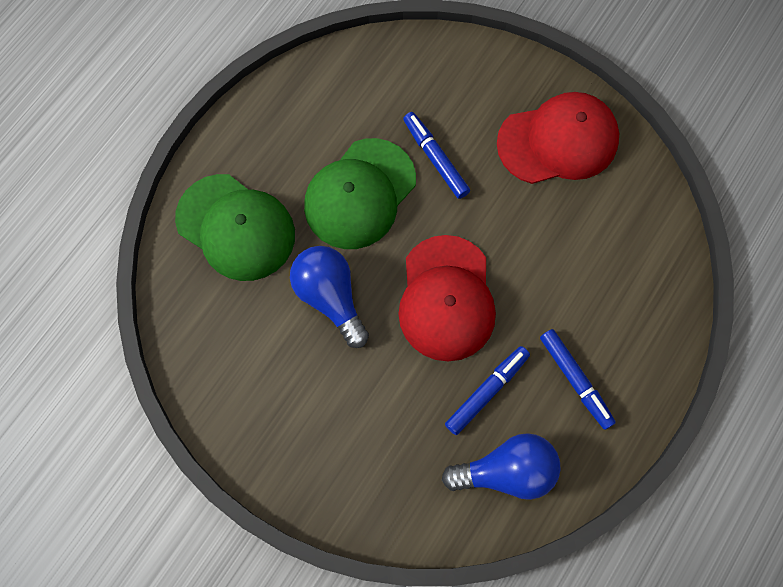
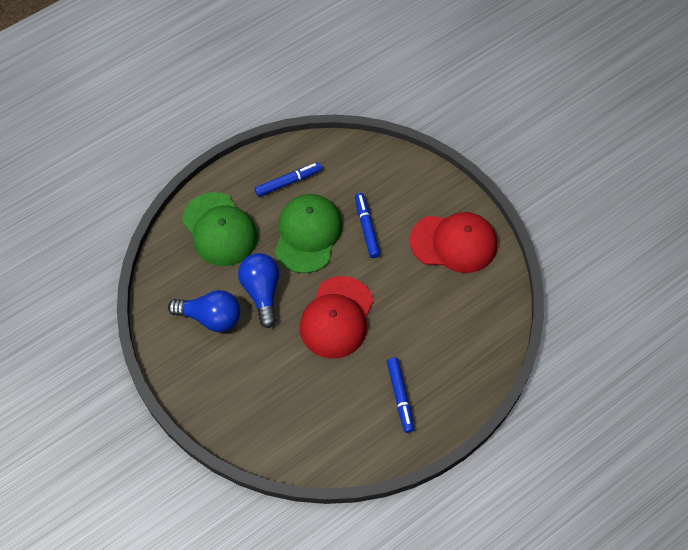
camera: 20 degrees right, 10 degrees down
green cap [304,138,416,249] -> green cap turned 135 degrees clockwise [275,194,343,273]
blue light bulb [442,433,561,500] -> blue light bulb moved to [168,290,240,332]
blue marker [445,346,530,435] -> blue marker moved to [255,162,322,197]

